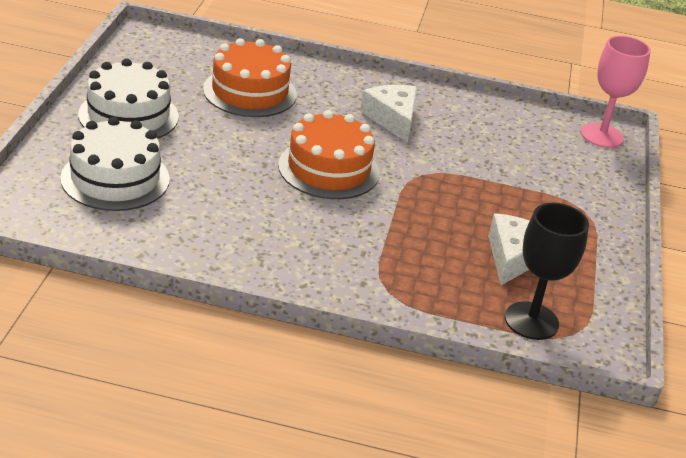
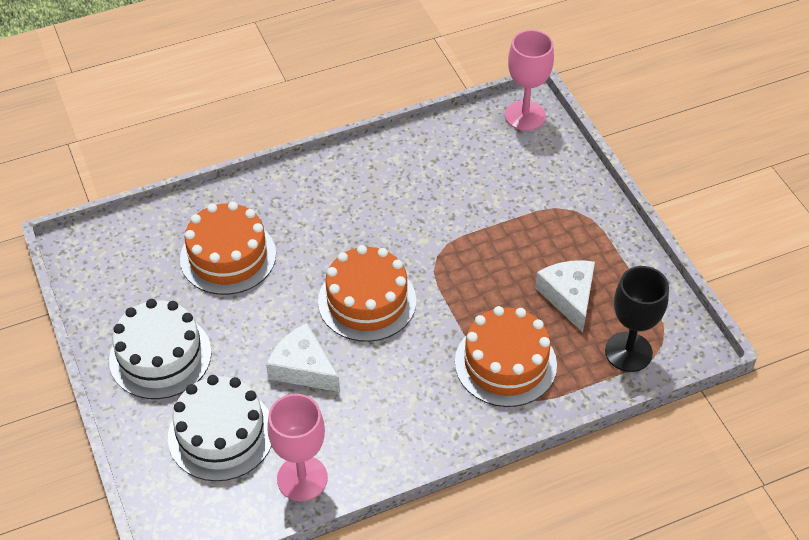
camera: 30 degrees left, 15 degrees up
white cheese [360,85,417,143] -> white cheese moved to [266,323,340,392]
none -> pink goblet [267,394,328,501]
none -> orange cake [455,306,557,407]

